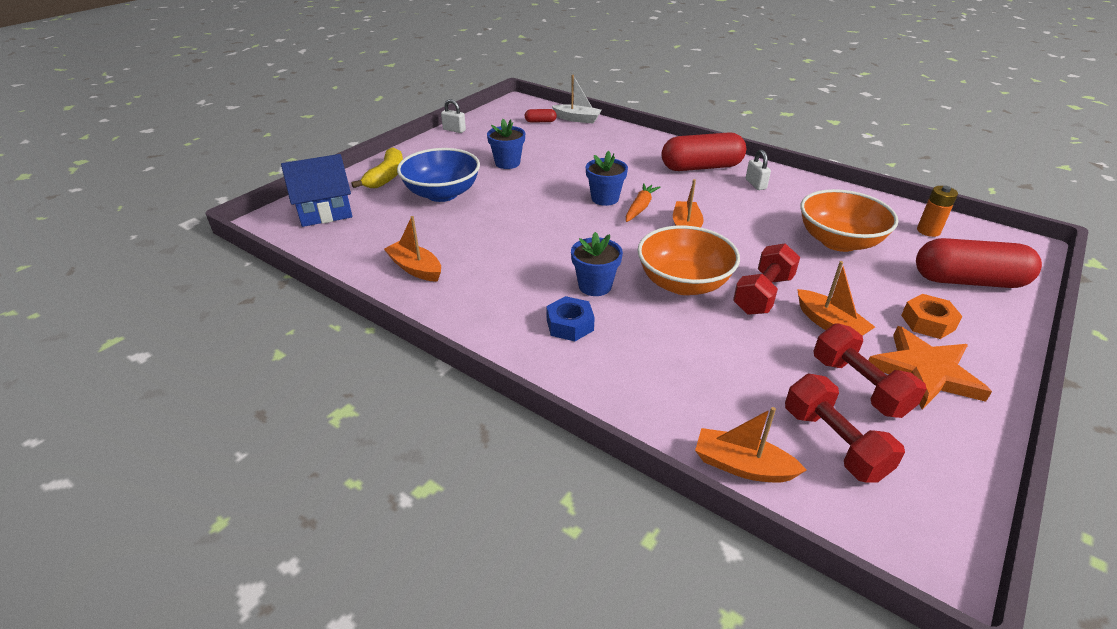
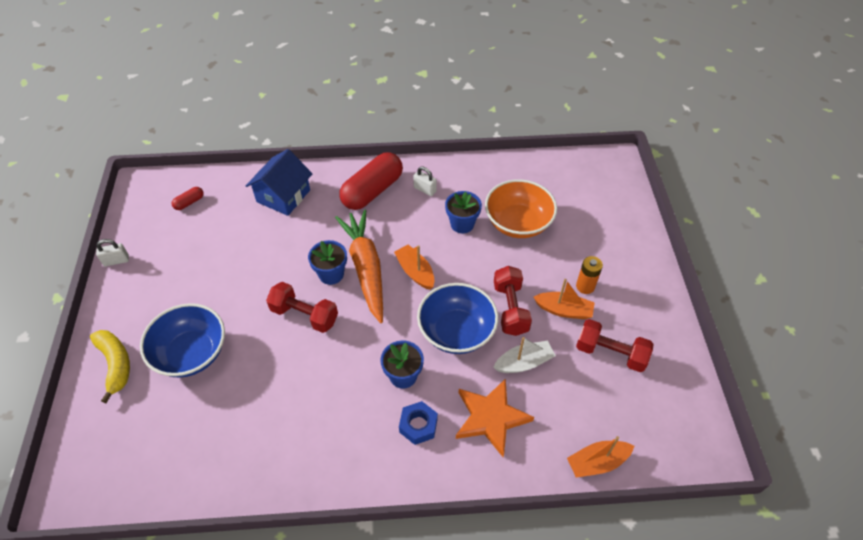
camera: 40 degrees left, 15 degrees up
blue house [281,154,352,227] -> blue house moved to [246,149,313,216]
orange boat [384,216,441,282] -> none
blue flower pot [487,119,525,169] -> blue flower pot moved to [445,191,482,233]
white boat [552,75,602,123] -> white boat moved to [493,337,556,373]
orange carrot [626,183,660,222] -> orange carrot [335,210,383,323], size x1.97
orange bowl [638,225,740,295] -> blue bowl [417,283,498,354]
red dumbbell [785,373,905,483] -> red dumbbell moved to [266,282,338,333]
orange star [868,326,992,410] -> orange star moved to [456,378,534,457]
orange nut [901,294,963,339] -> none
red capsule [916,238,1042,288] -> none
orange battery [917,186,958,237] -> orange battery moved to [576,256,603,294]

